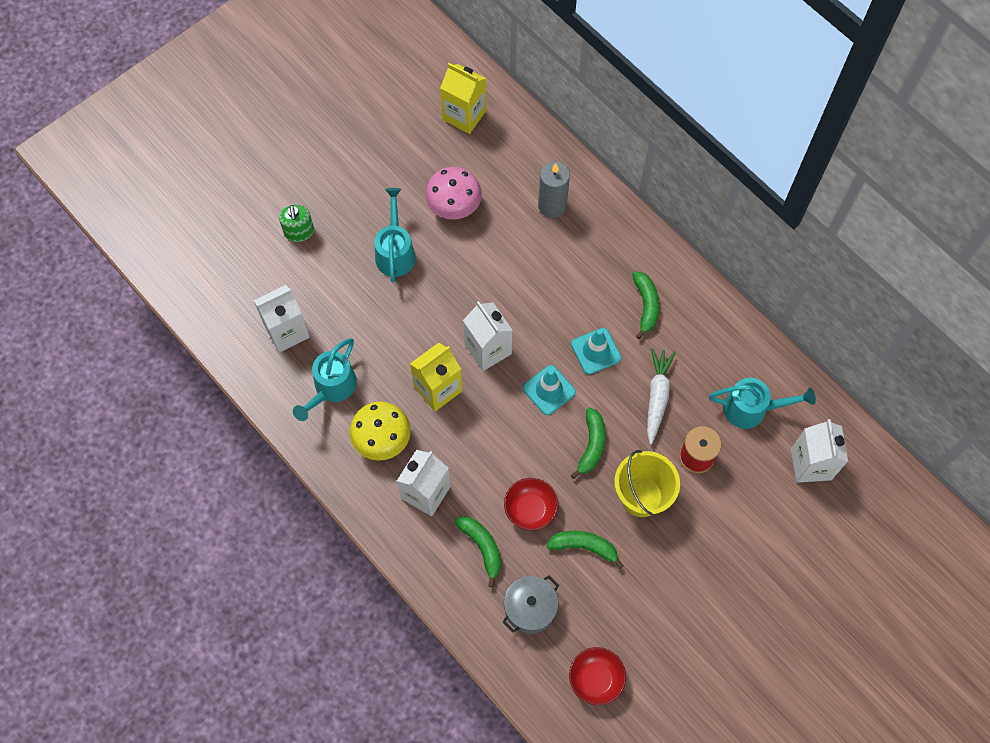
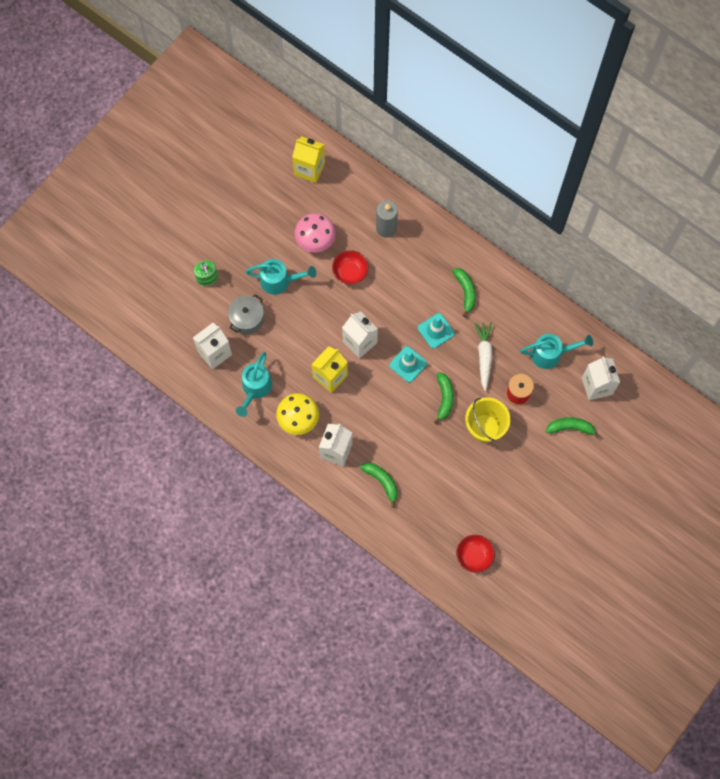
camera: 10 degrees left, 5 degrees up
turquoise watering can [374,188,416,283] -> turquoise watering can turned 105 degrees clockwise [246,259,316,295]
grey pot [502,576,559,634] -> grey pot moved to [228,294,264,334]
red bowl [504,478,558,530] -> red bowl moved to [332,250,368,284]
green banana [546,531,623,569] -> green banana moved to [546,417,600,438]

